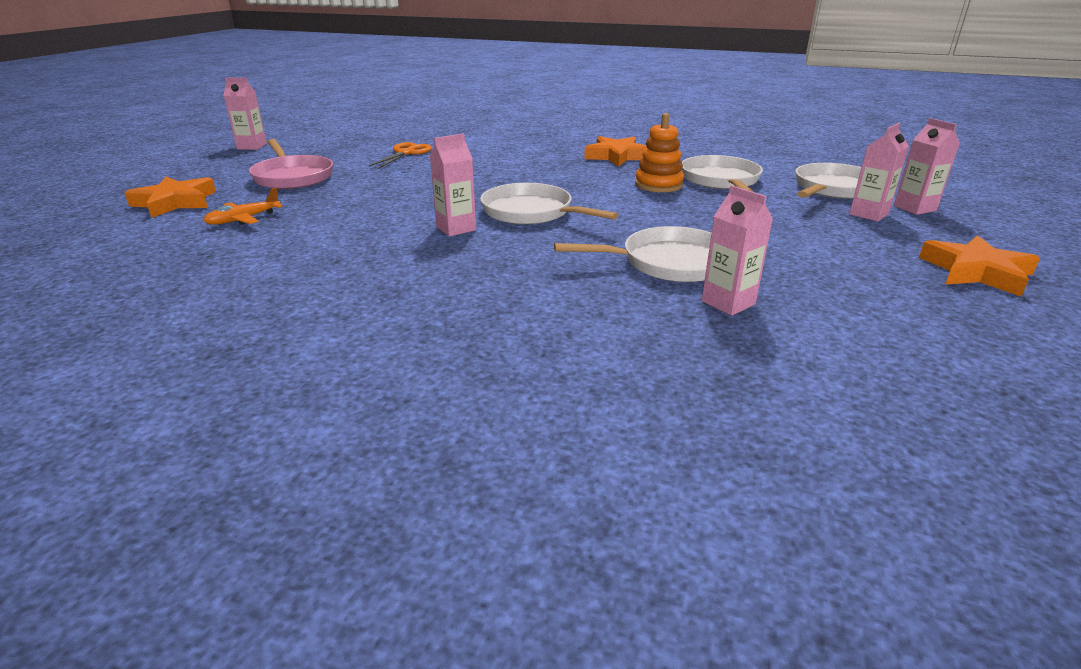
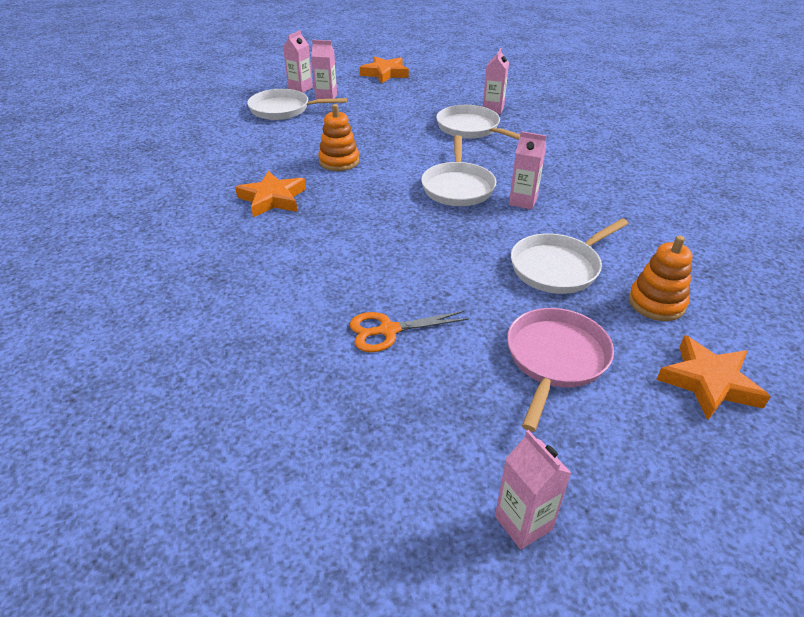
camera: 125 degrees left, 10 degrees up
orange plane [203,188,283,225] -> orange stacking toy [629,236,692,321]
white pan [682,155,763,192] -> white pan moved to [511,219,629,294]

